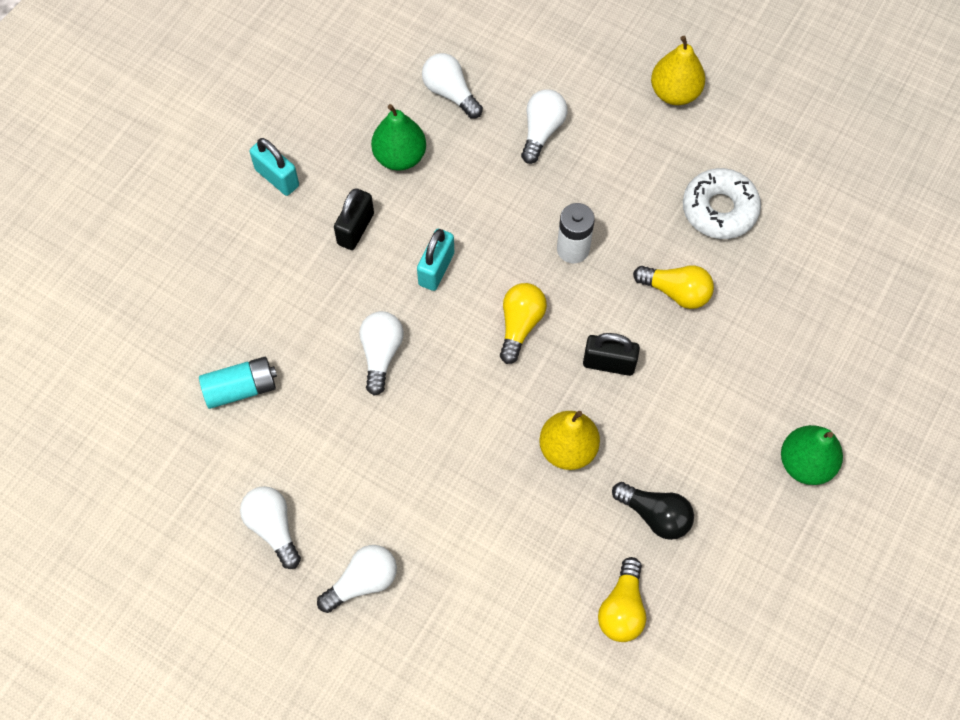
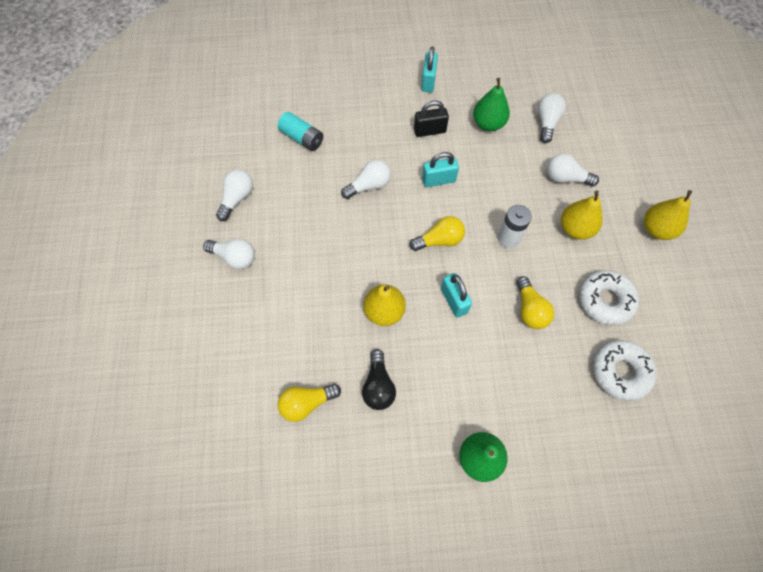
camera: 55 degrees right, 0 degrees up
white light bulb [521,89,568,164] -> white light bulb turned 150 degrees counterclockwise [547,154,599,187]
black padlock [583,333,640,376] -> turquoise padlock [441,273,472,318]
none -> yellow pear [561,191,603,240]
none -> white donut [593,340,657,401]

